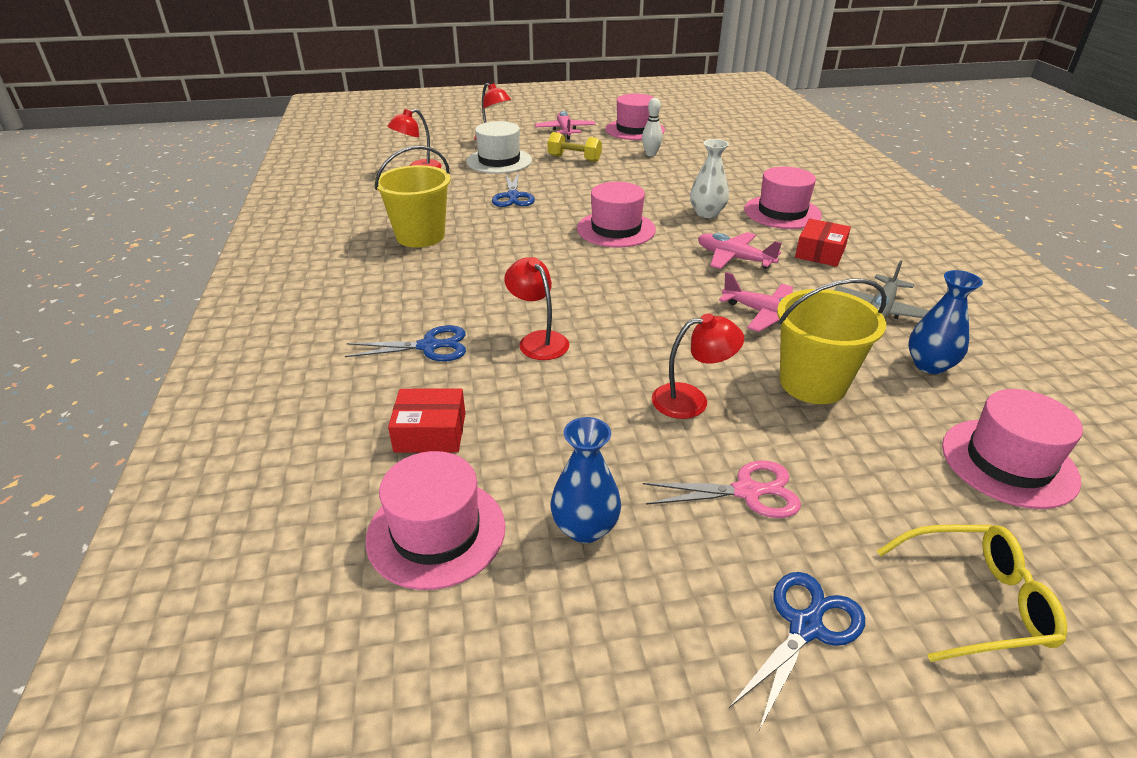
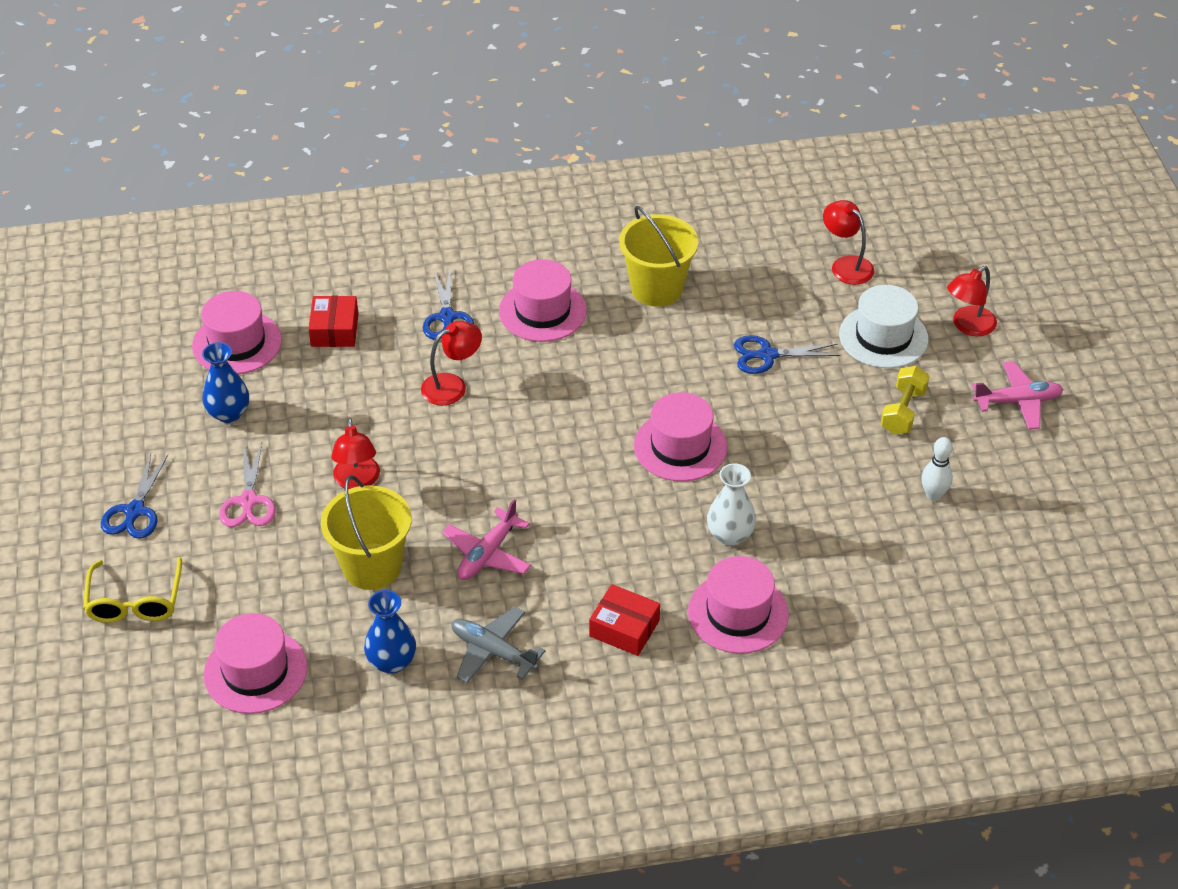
camera: 90 degrees right, 10 degrees up
pink hat [606,94,665,140] -> pink hat moved to [499,259,587,342]
pink plane [698,232,782,269] -> none
blue scissors [729,572,865,730] -> blue scissors turned 60 degrees clockwise [101,454,168,539]

